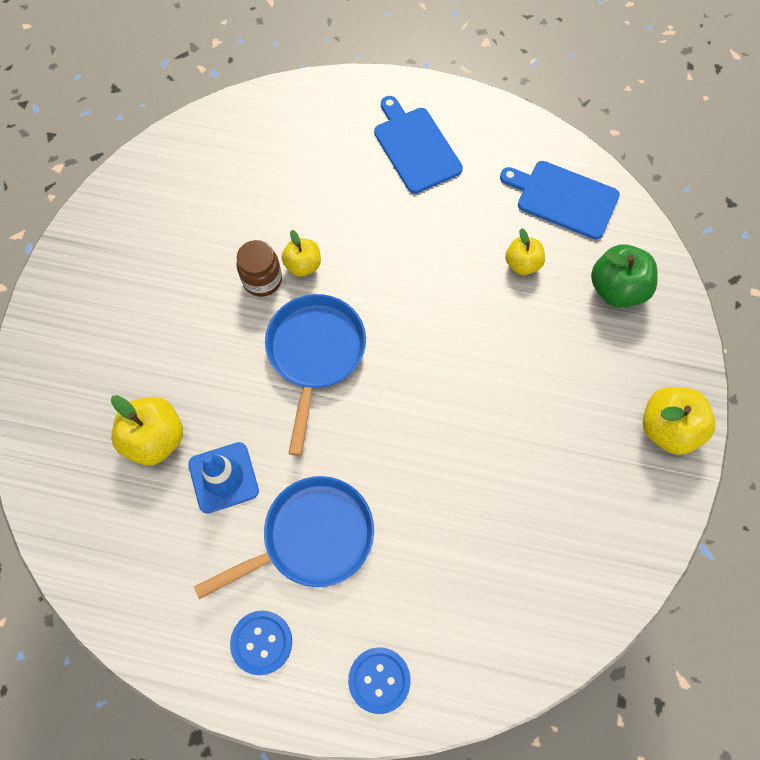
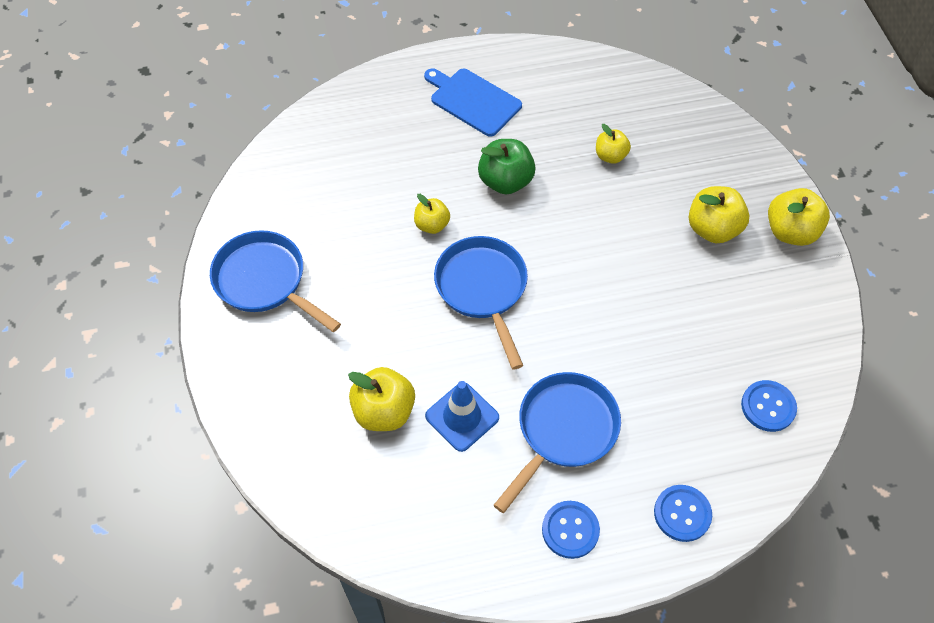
camera: 25 degrees left, 10 degrees down
brown jar [236,240,282,297] -> none
blue cutting board [500,161,620,240] -> none
green apple [591,244,658,308] -> green apple moved to [478,139,535,195]
none -> blue pan [210,230,341,332]
none -> yellow apple [689,186,749,243]
none -> blue button [741,380,797,432]

